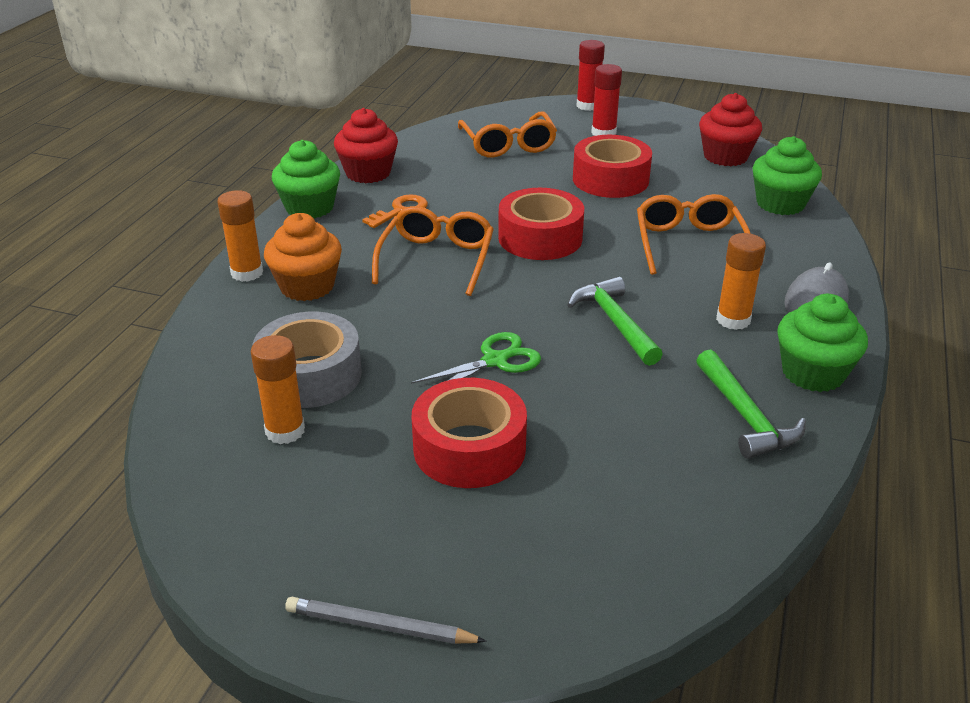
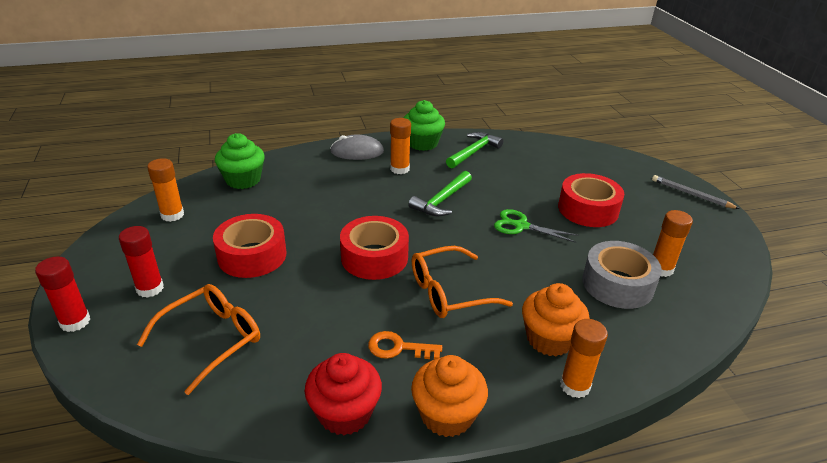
camera: 125 degrees left, 0 degrees up
green cupcake [272,140,340,218] -> orange cupcake [411,355,488,437]
grey pencil [285,597,487,644] -> grey pencil turned 150 degrees clockwise [652,175,740,209]
orange glasses [637,194,751,275] -> none
red cupcake [699,93,762,166] -> orange glue stick [147,158,184,222]

